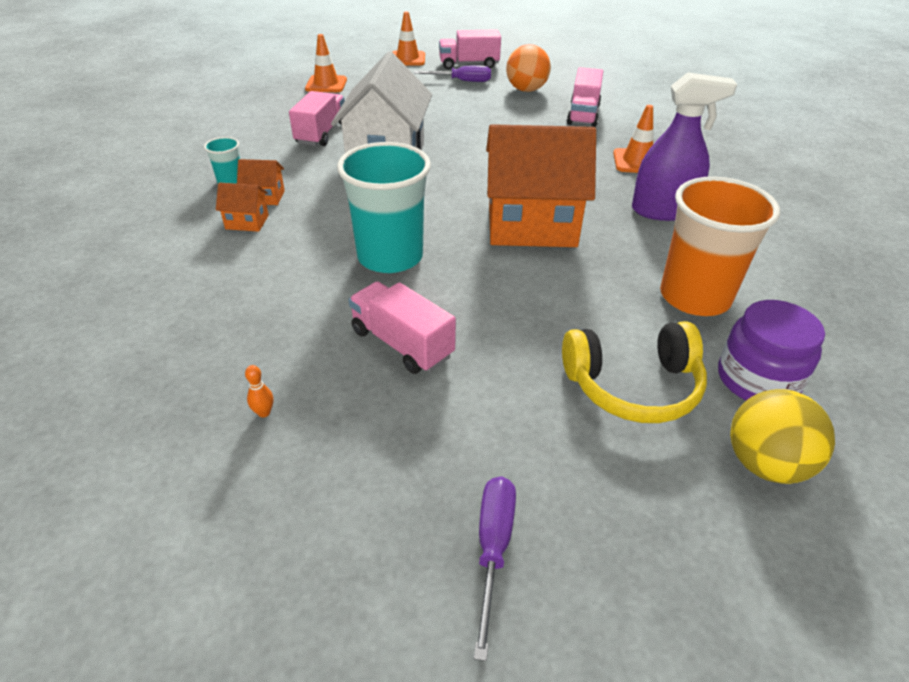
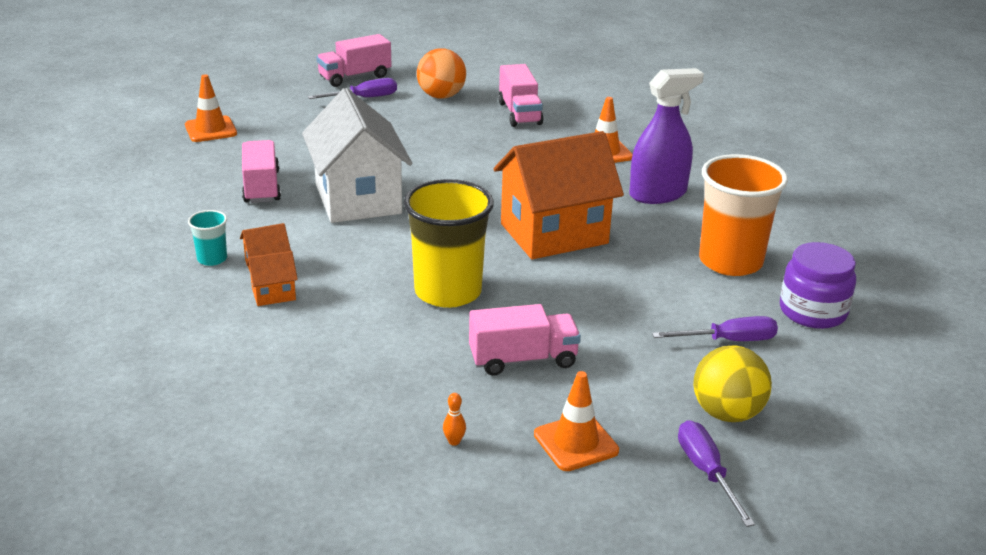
camera: 25 degrees left, 10 degrees down
turquoise cup [337,142,431,273] -> yellow cup [404,179,494,308]
pink truck [348,282,456,374] -> pink truck turned 150 degrees clockwise [469,304,581,376]
orange traffic cone [392,11,425,65] -> orange traffic cone moved to [534,371,619,471]
yellow headphones [562,321,707,423] -> purple screwdriver [652,316,778,341]
yellow ball [730,389,835,484] -> yellow ball moved to [693,345,772,422]

